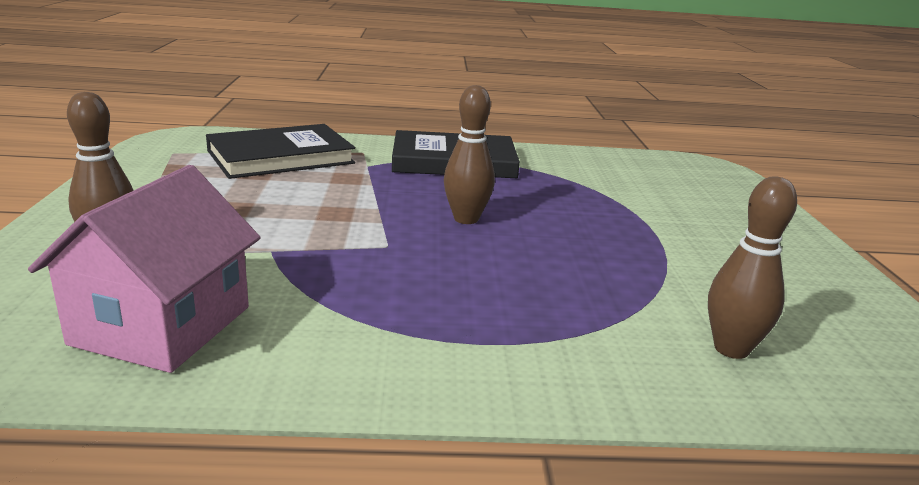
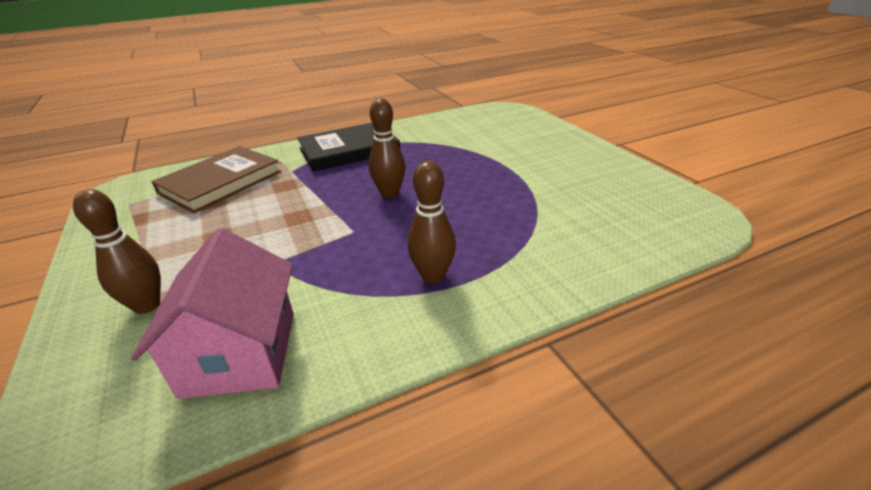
camera: 20 degrees left, 10 degrees up
black book [206,124,355,179] -> brown book [152,146,281,213]
brown bowling pin [708,177,797,359] -> brown bowling pin moved to [408,161,456,284]

